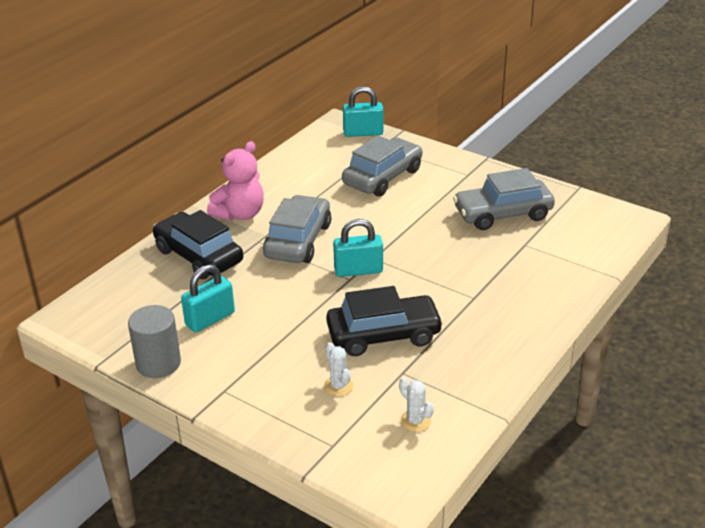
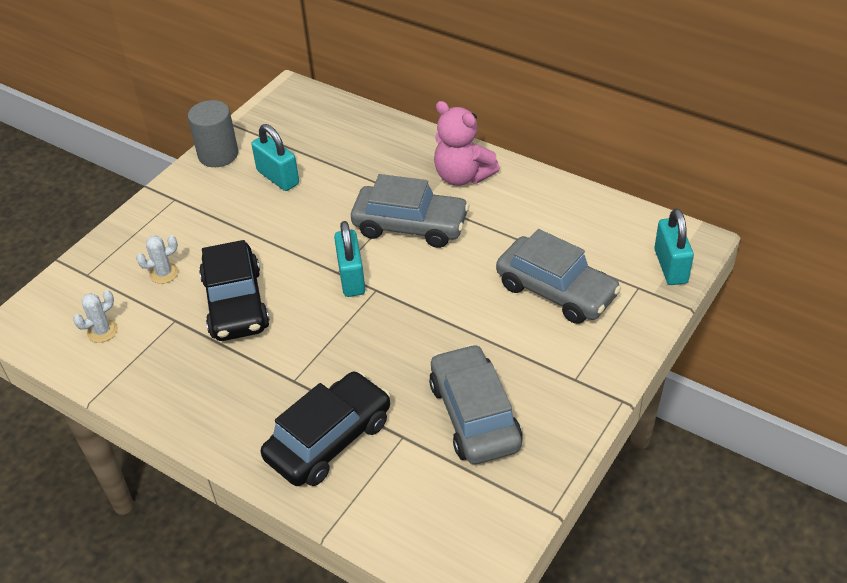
camera: 90 degrees right, 10 degrees up
black car [153,210,243,279] -> black car moved to [261,371,390,486]

